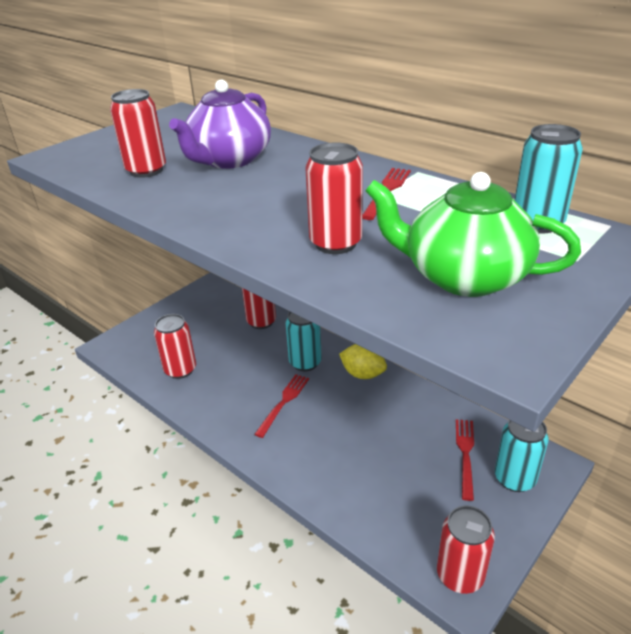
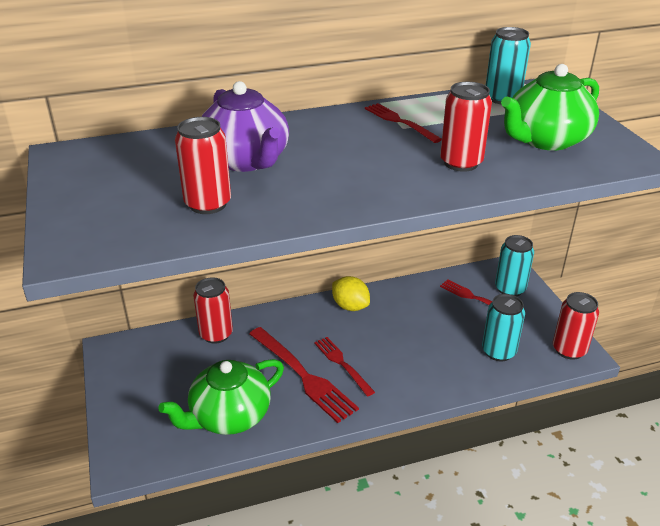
camera: 60 degrees left, 0 degrees up
red can [154,314,196,379] -> green teapot [158,359,284,435]
turquoise can [285,311,322,371] -> turquoise can moved to [482,294,525,361]
yellow lemon [339,344,387,379] -> yellow lemon turned 75 degrees clockwise [332,276,370,311]
none -> red fork [249,327,359,423]

